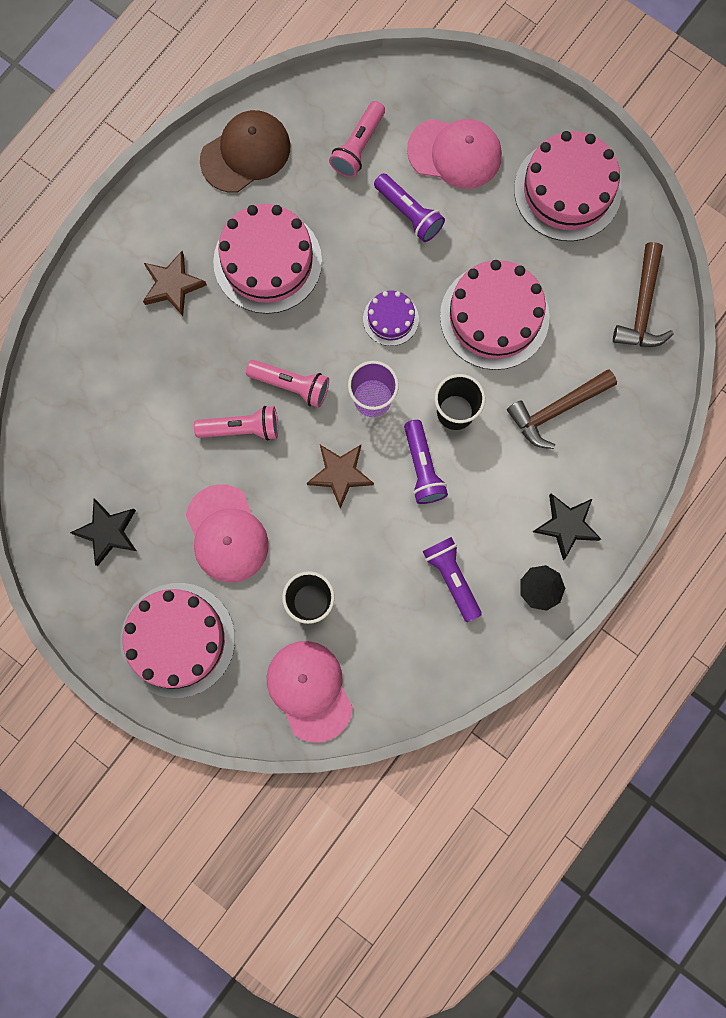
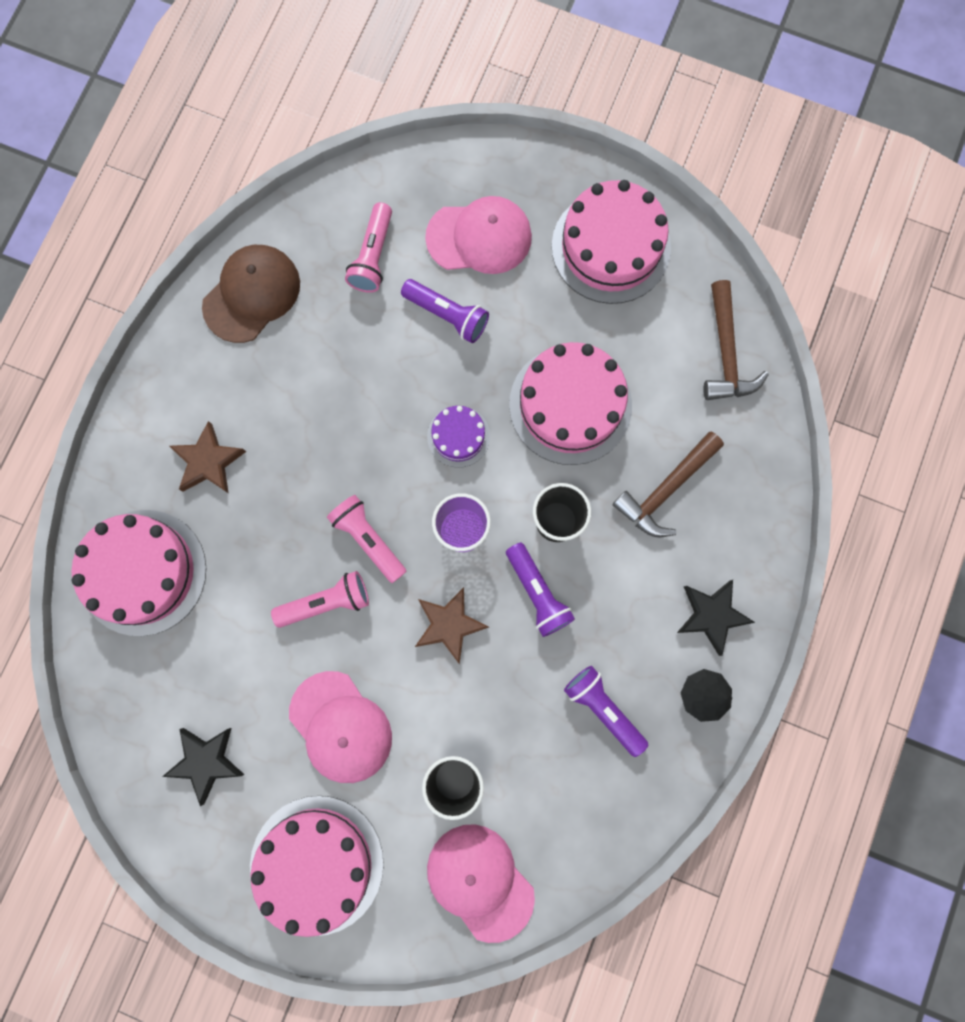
camera: 15 degrees left, 0 degrees up
pink cake [213,204,322,314] -> pink cake moved to [71,510,206,636]
pink flashlight [246,360,329,408] -> pink flashlight turned 135 degrees counterclockwise [327,495,407,583]

